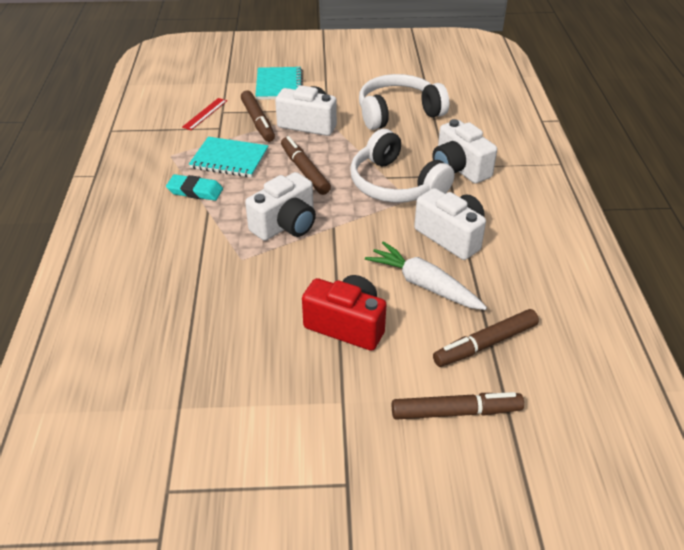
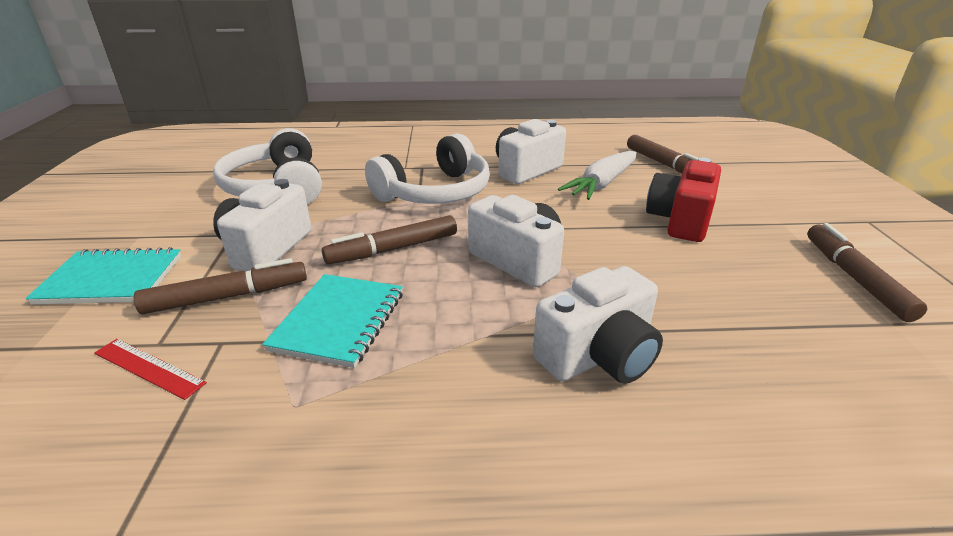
camera: 90 degrees left, 10 degrees down
turquoise eraser [166,174,223,201] -> none
brown marker [392,392,524,420] -> brown marker moved to [807,223,927,322]
white camera [432,119,497,184] -> white camera moved to [533,266,663,384]

